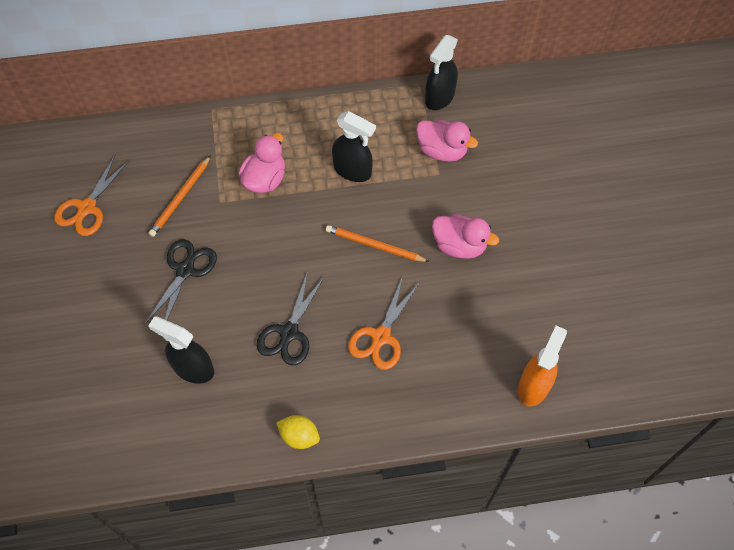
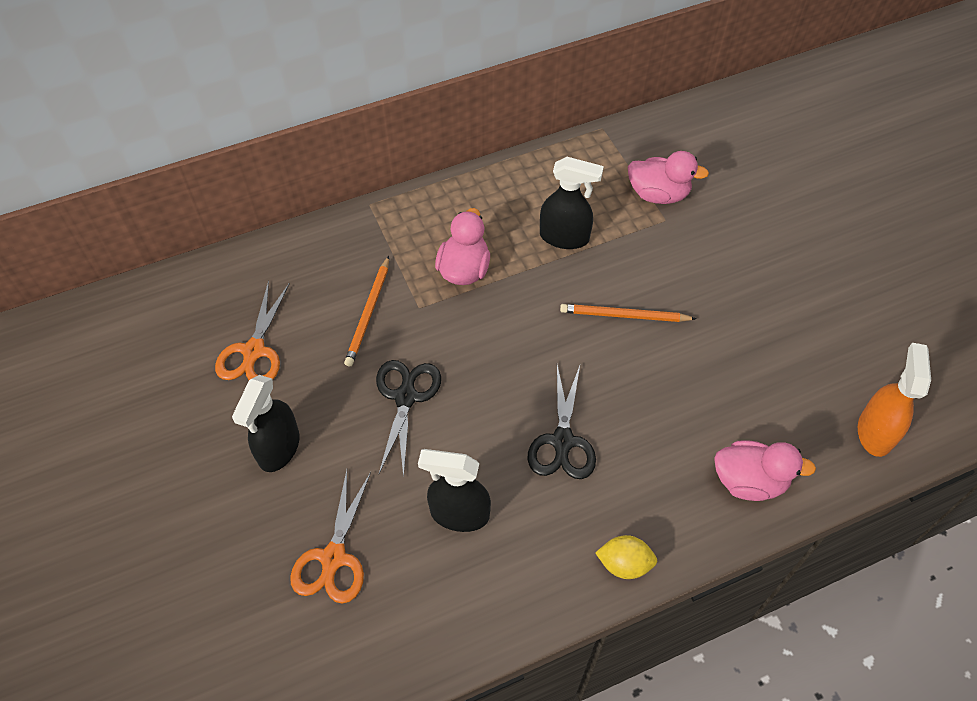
camera: 15 degrees left, 5 degrees down
orange scissors [348,276,419,370] -> orange scissors moved to [290,470,371,604]
black spray bottle [425,35,458,110] -> black spray bottle moved to [232,375,300,472]
pink duck [432,214,499,259] -> pink duck moved to [714,440,816,501]

